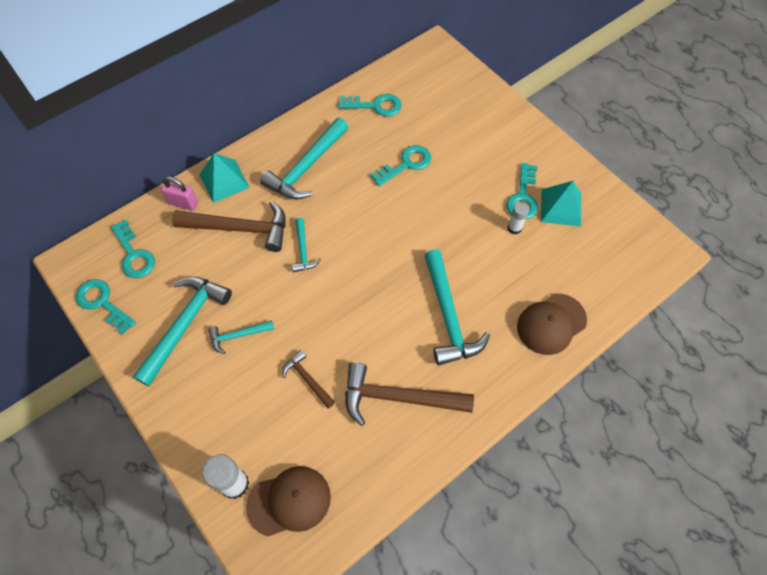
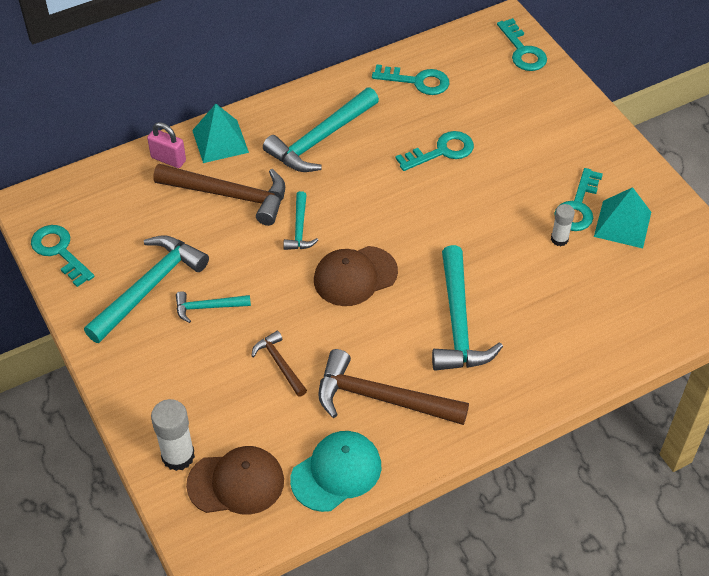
camera: 10 degrees right, 10 degrees down
turquoise key [111,220,155,278] -> turquoise key moved to [497,18,547,71]
brown cap [517,293,587,355] -> brown cap moved to [314,246,398,306]
none -> turquoise cap [290,431,381,512]

